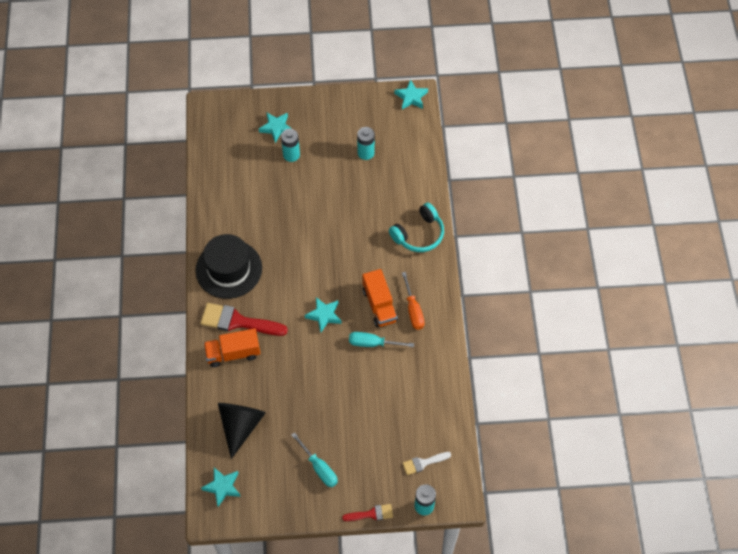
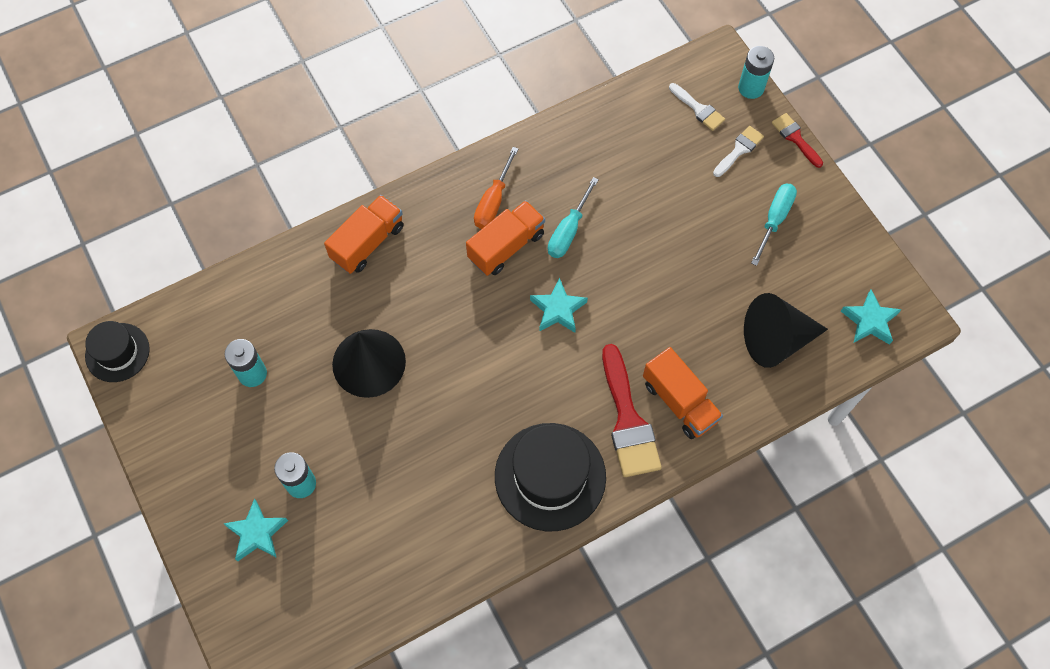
camera: 115 degrees left, 5 degrees up
turquoise screwdriver [349,332,414,347] -> turquoise screwdriver turned 45 degrees clockwise [548,177,599,258]
turquoise headphones [389,203,444,252] -> orange truck [324,195,404,274]
turquoise star [394,79,428,109] -> black hat [85,321,150,382]
orange screwdriver [402,272,425,330] -> orange screwdriver turned 150 degrees clockwise [474,147,518,229]
none -> black cone [332,329,406,398]
none -> white brush [713,126,764,177]

